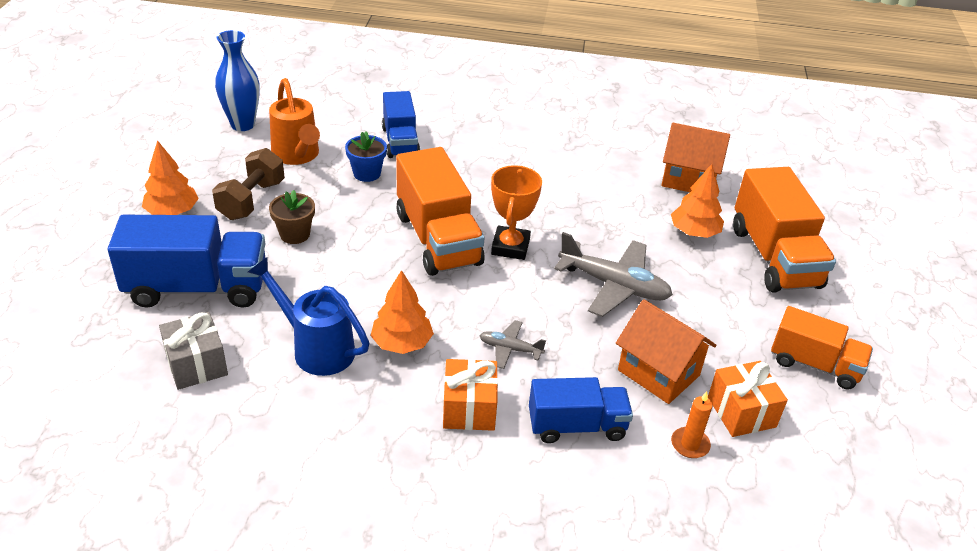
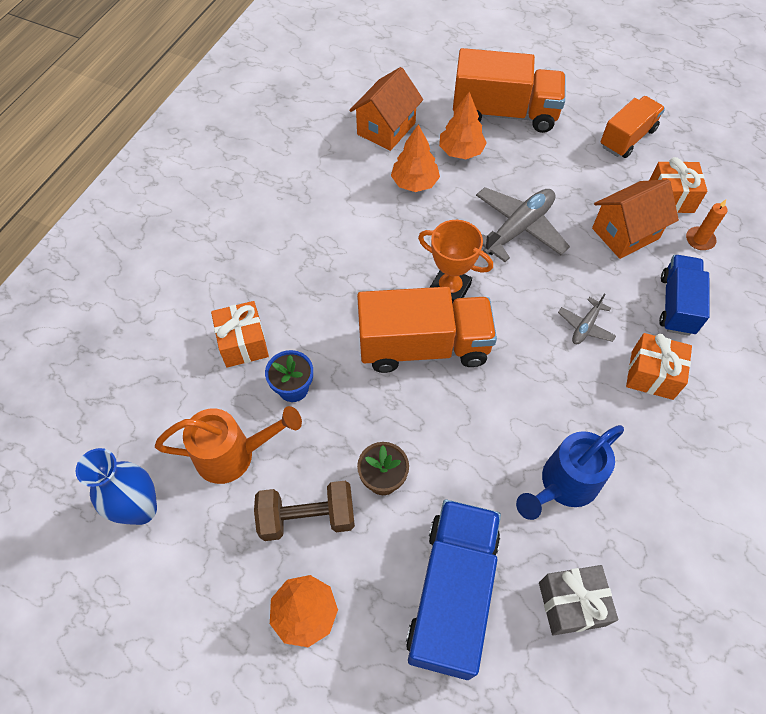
camera: 70 degrees left, 20 degrees up
brown dumbbell [212,148,285,220] -> brown dumbbell turned 45 degrees counterclockwise [254,481,355,541]
orange tree [371,270,434,354] -> orange tree moved to [391,124,440,192]
blue truck [382,91,420,158] -> orange gift [211,301,269,368]

